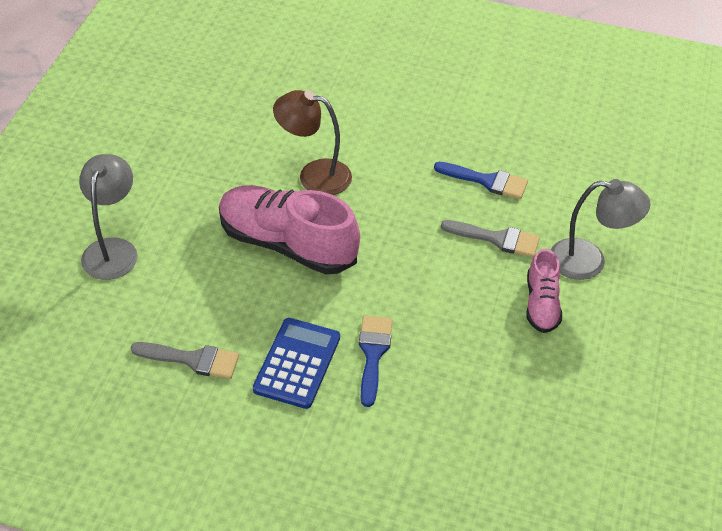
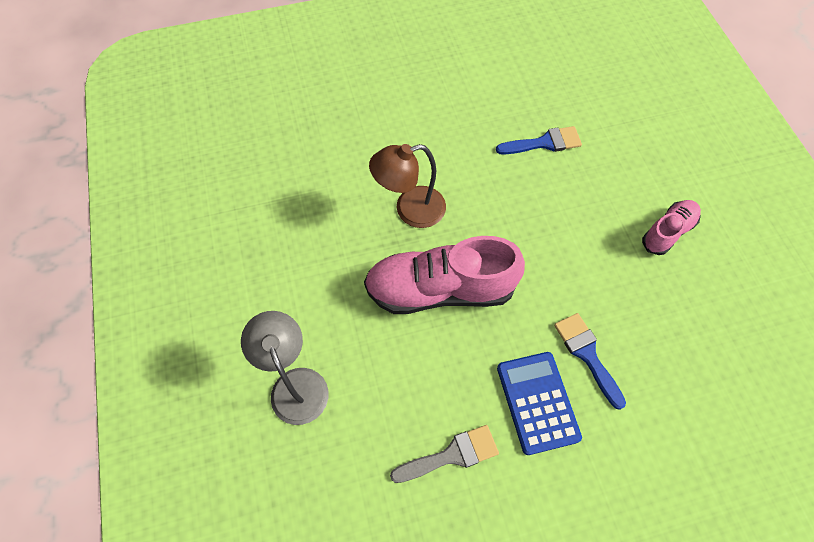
camera: 30 degrees left, 15 degrees up
grey brush [441,220,540,257] -> none
pink shoe [526,249,562,333] -> pink shoe turned 105 degrees counterclockwise [642,200,701,255]
grey lamp [551,179,651,280] -> none

